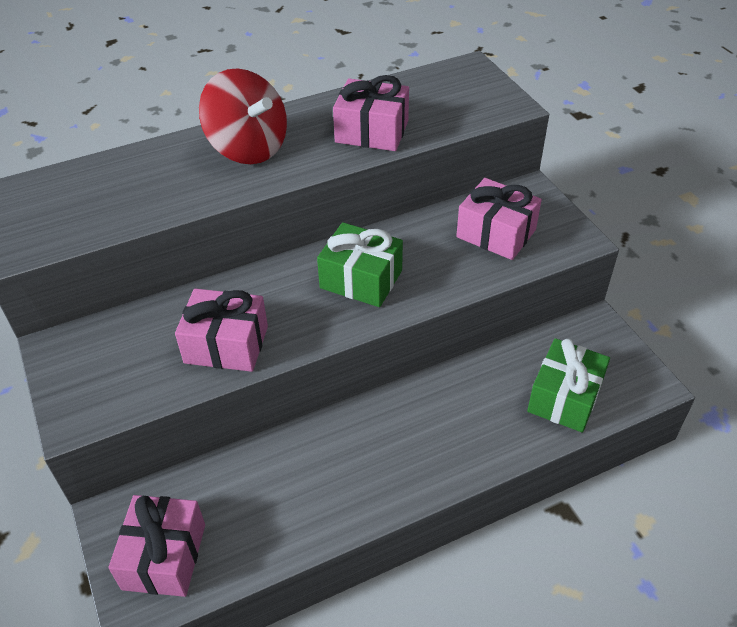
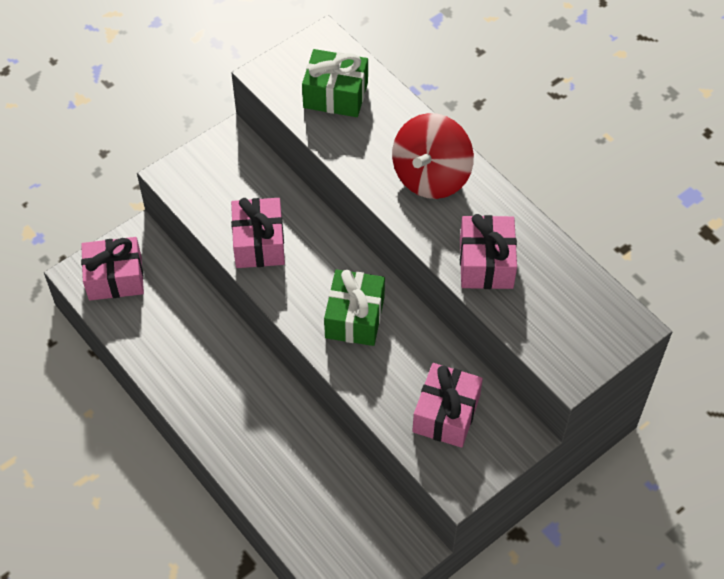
camera: 75 degrees right, 10 degrees up
green gift [527,338,610,432] -> green gift moved to [302,49,368,117]

